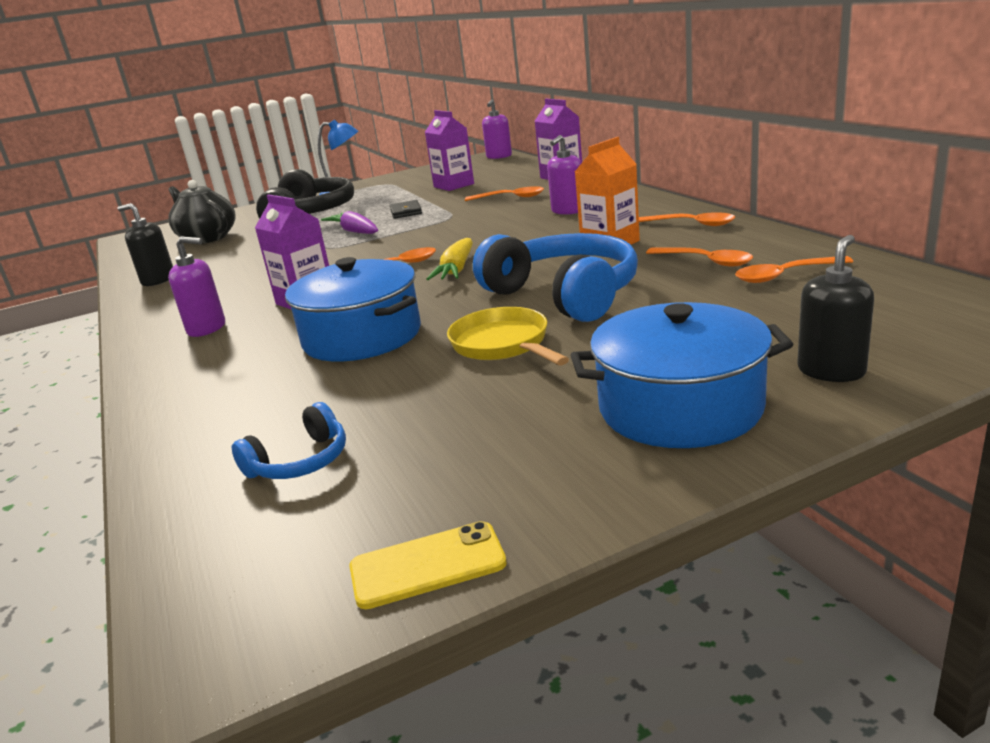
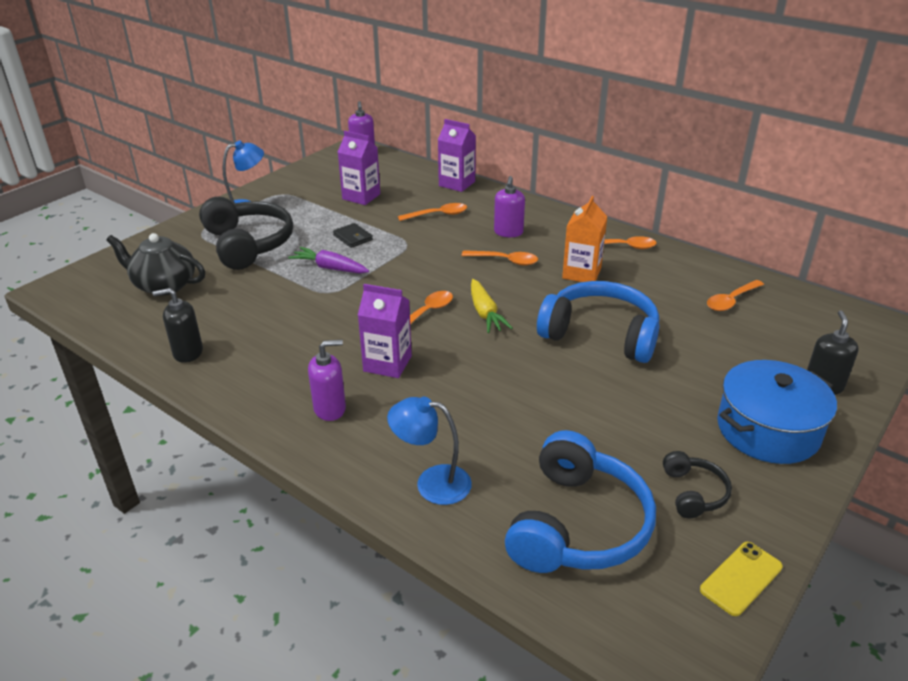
camera: 30 degrees left, 10 degrees up
blue headphones [232,402,346,479] -> blue headphones [505,430,656,573], size x2.06
blue pot [285,257,421,361] -> none
yellow pan [447,307,569,366] -> none
orange spoon [646,248,753,266] -> orange spoon moved to [461,250,538,266]
none -> blue lamp [387,397,472,505]
none -> black headphones [663,451,732,519]

